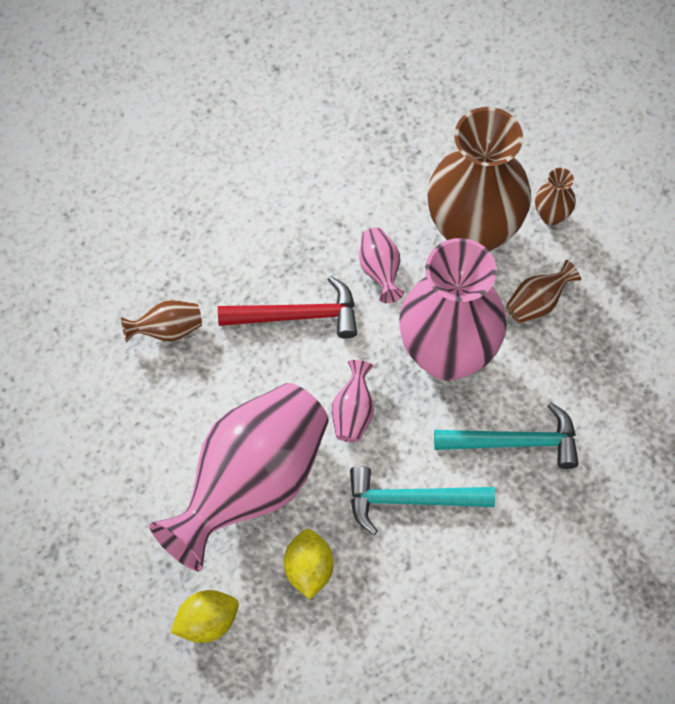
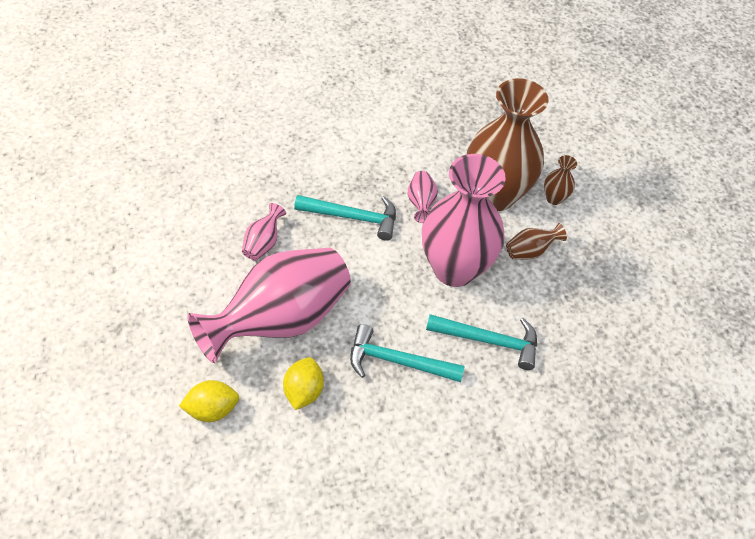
camera: 10 degrees right, 10 degrees down
brown vase [121,300,202,342] -> none
red hammer [218,276,357,338] -> turquoise hammer [294,195,396,241]
pink vase [332,360,374,442] -> pink vase moved to [242,203,286,260]

